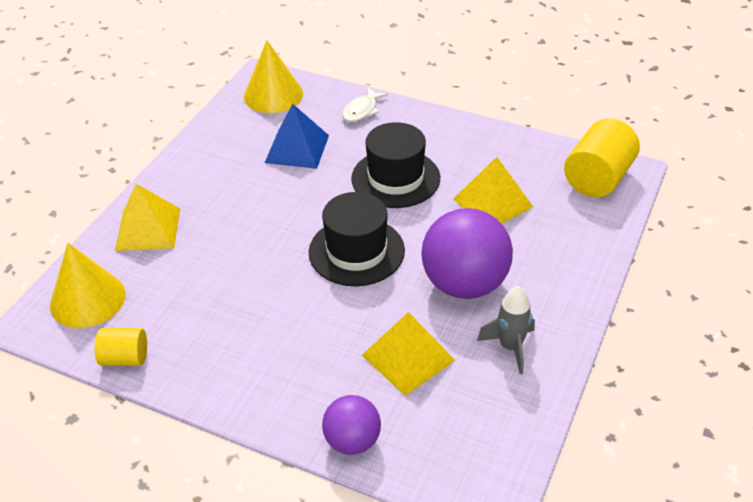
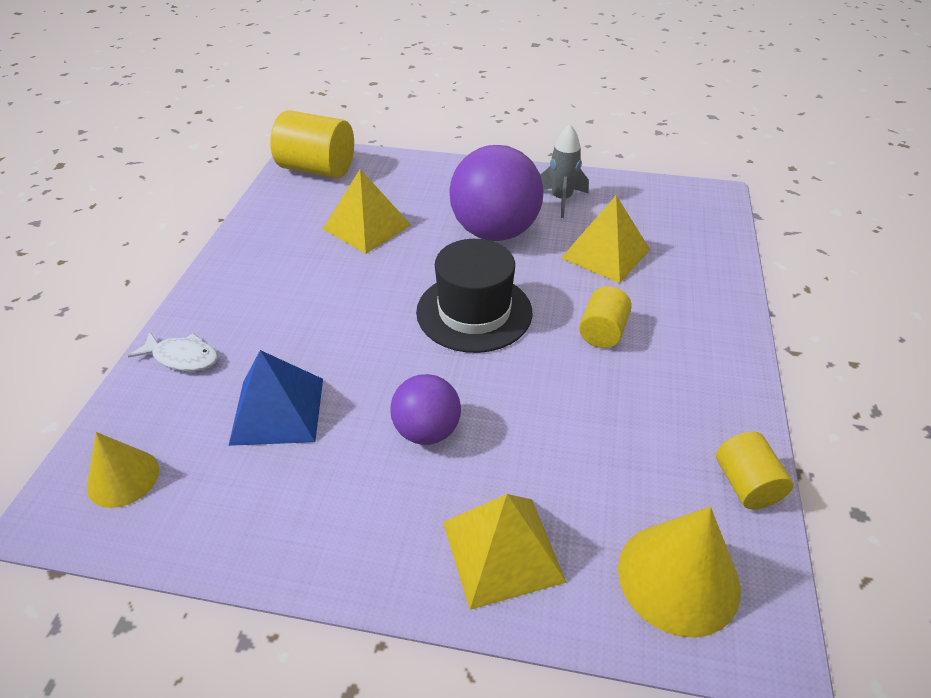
camera: 105 degrees left, 0 degrees up
yellow cone [244,40,303,113] -> yellow cone [87,432,159,508], size x0.64
purple ball [322,395,381,455] -> purple ball moved to [390,374,461,445]
black hat [351,122,440,208] -> none
none -> yellow cylinder [579,286,632,348]

